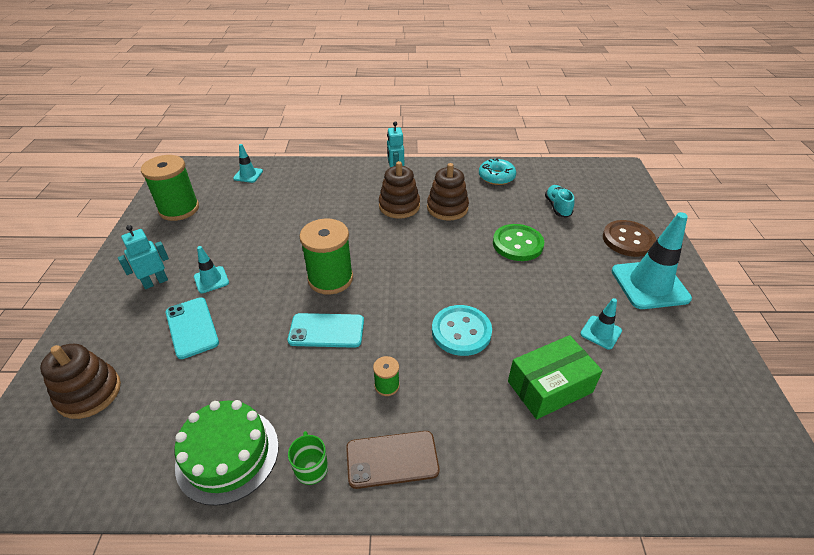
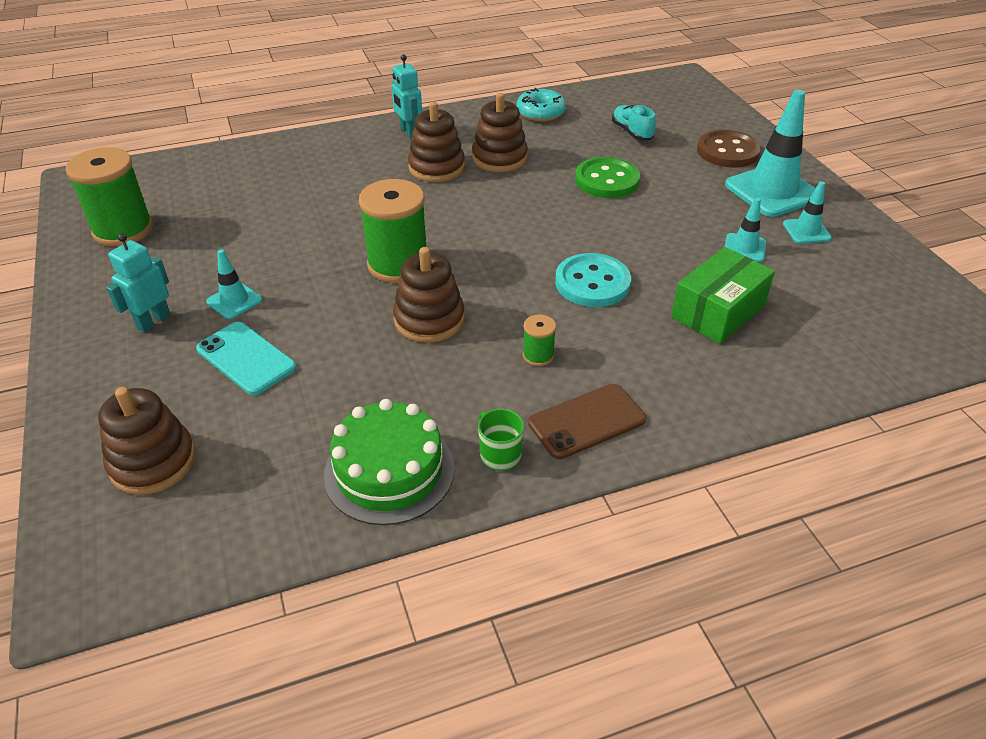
camera: 20 degrees left, 0 degrees up
turquoise traffic cone [233,144,263,183] -> turquoise traffic cone moved to [783,181,832,244]
turquoise phone [288,313,364,348] -> brown stacking toy [393,247,465,343]

